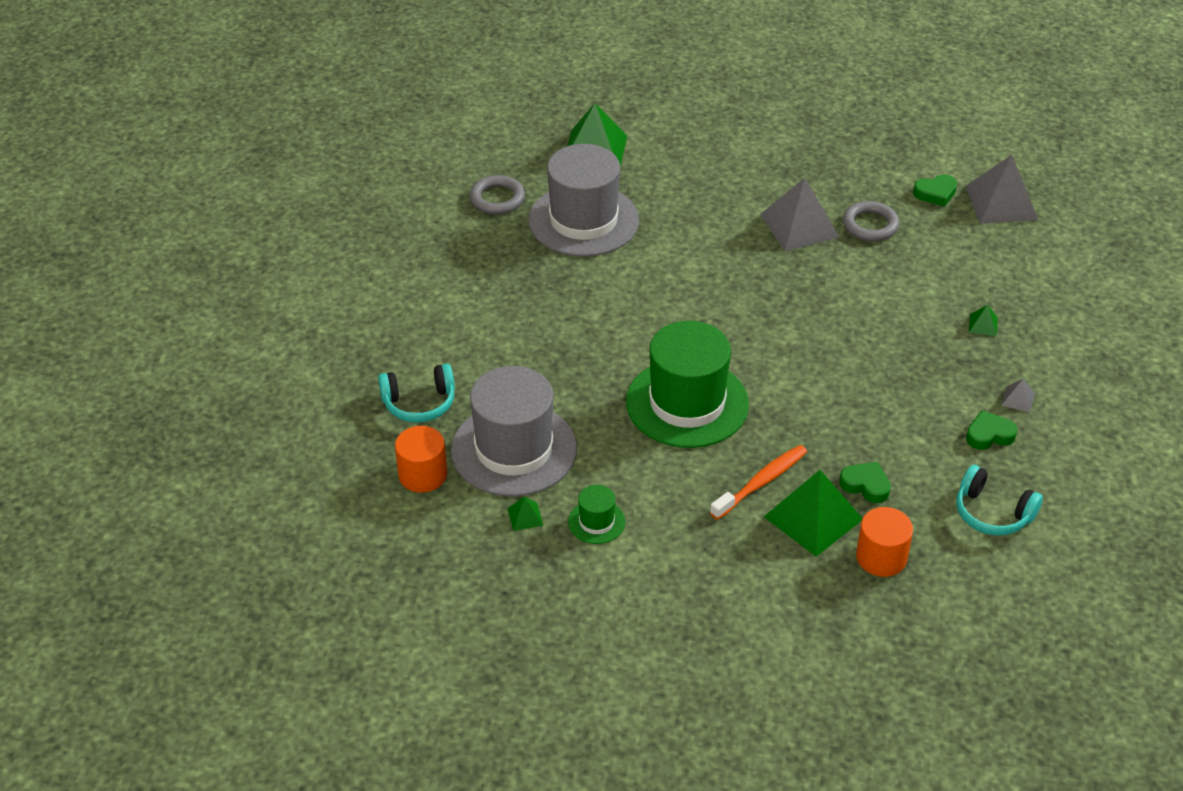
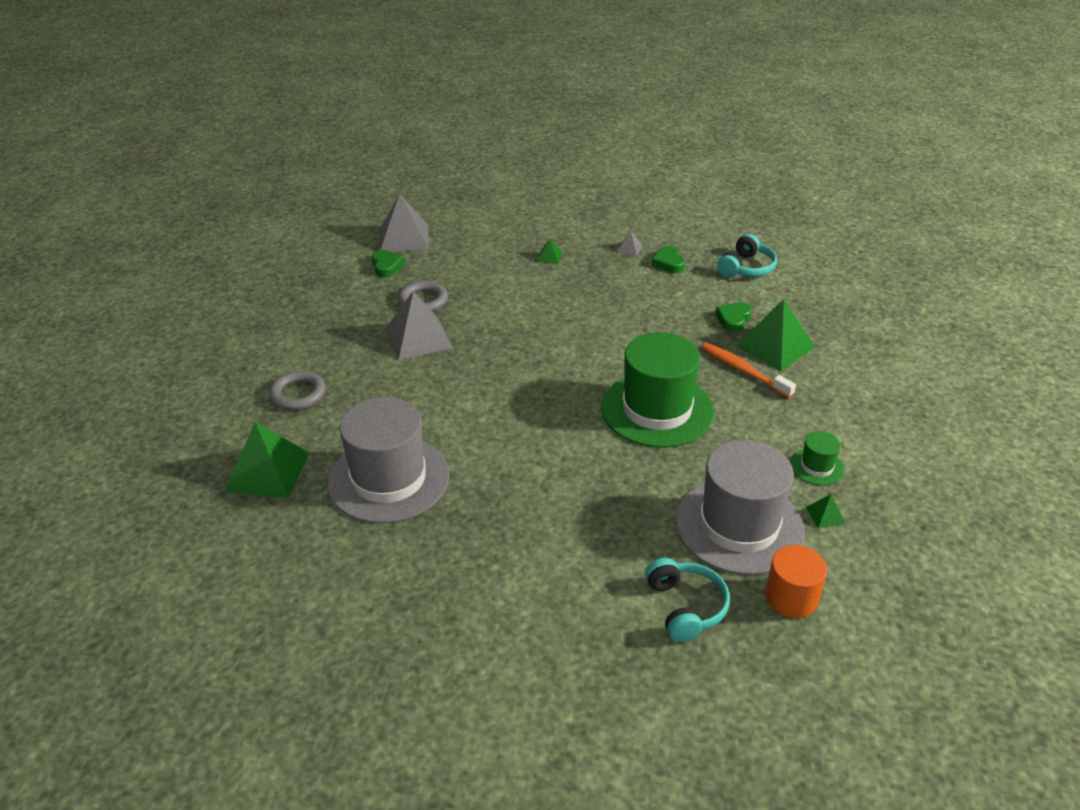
camera: 90 degrees left, 5 degrees down
grey ring [470,175,525,214] -> grey ring moved to [269,371,326,410]
orange cylinder [856,507,913,577] -> none

